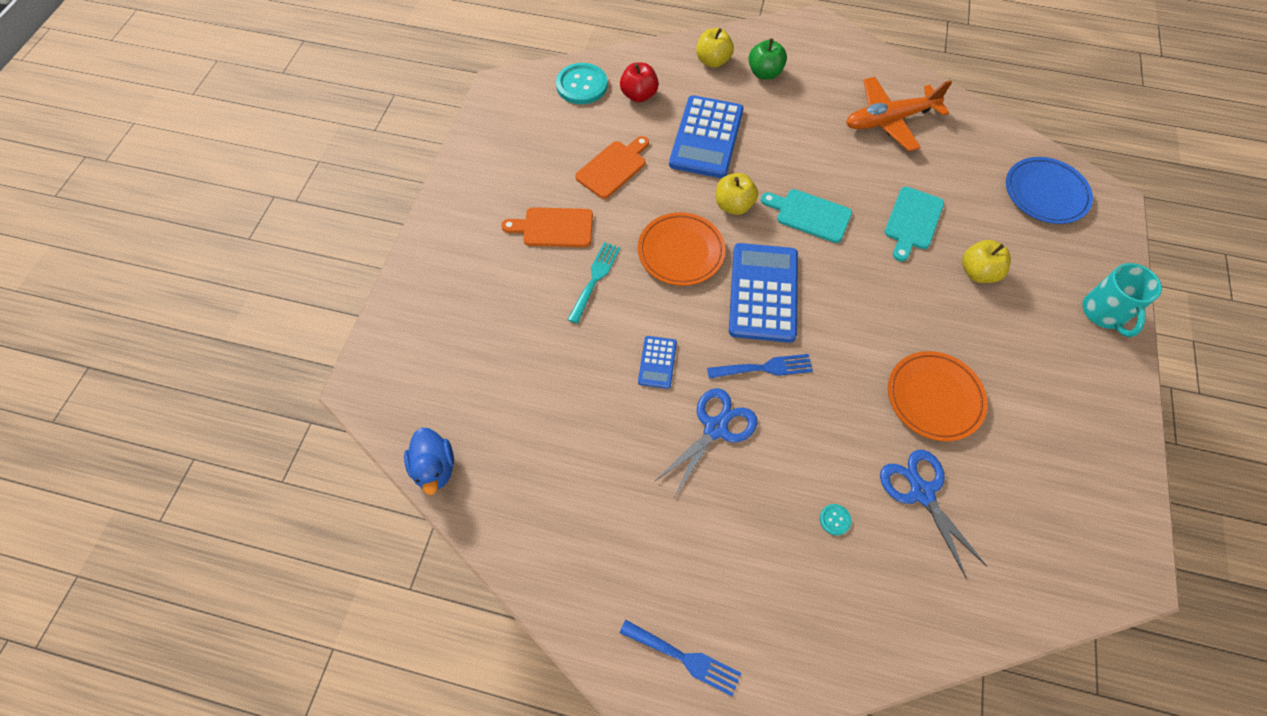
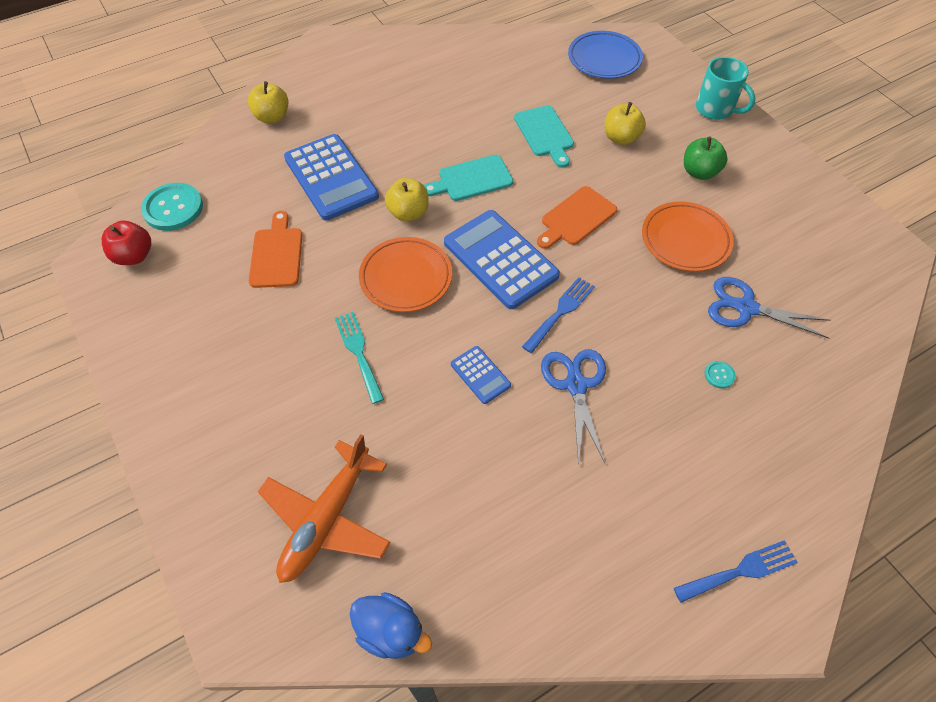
camera: 45 degrees left, 5 degrees down
orange cutting board [501,207,593,247] -> orange cutting board moved to [537,186,617,249]
red apple [620,62,659,102] -> red apple moved to [102,221,151,265]
green apple [749,38,787,80] -> green apple moved to [684,137,728,180]
orange plane [846,77,952,151] -> orange plane moved to [258,434,391,583]

